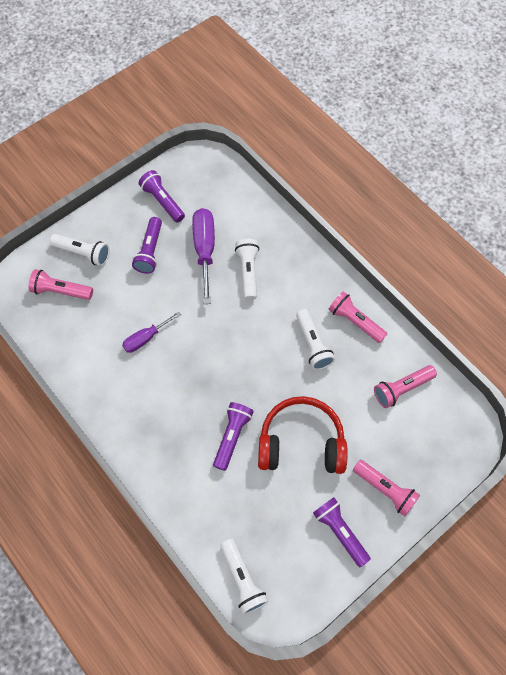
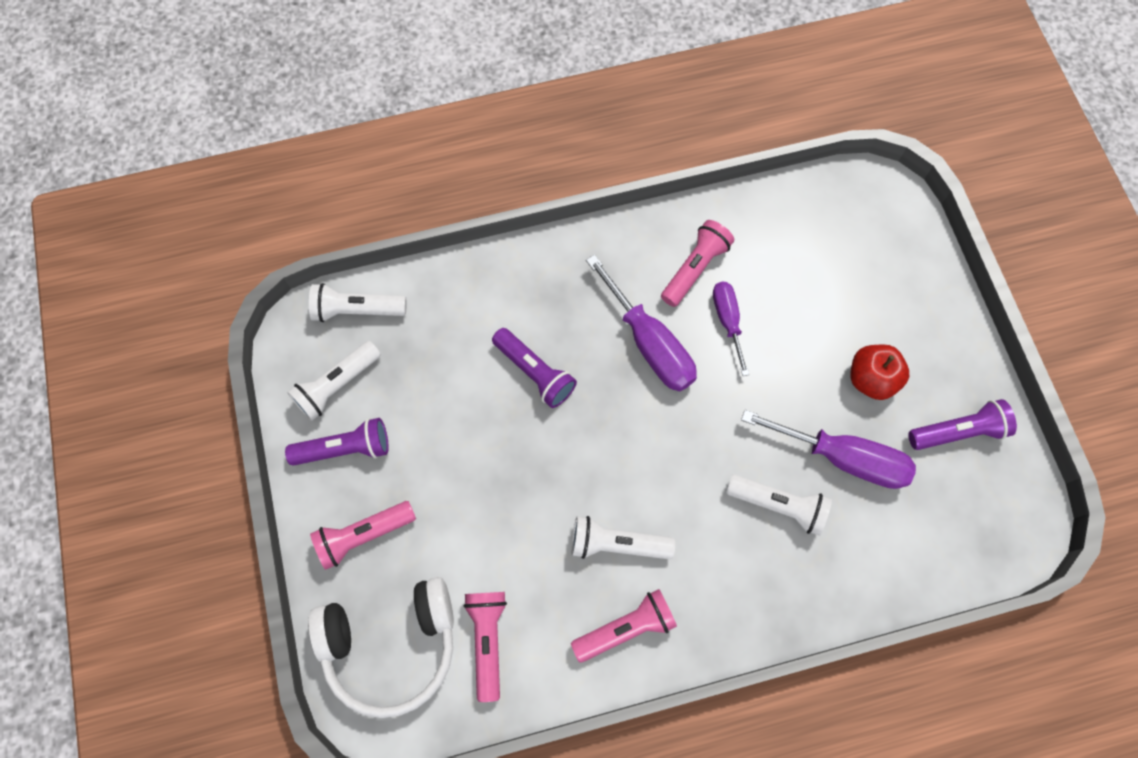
camera: 115 degrees right, 5 degrees up
pink flashlight [29,269,93,300] -> pink flashlight moved to [661,220,734,307]
white flashlight [50,234,110,266] -> white flashlight moved to [287,341,381,421]
purple flashlight [132,217,162,274] -> red apple [850,345,909,400]
red headphones [258,396,348,474] -> none
none -> white headphones [308,577,454,718]
none -> purple screwdriver [586,254,697,392]

